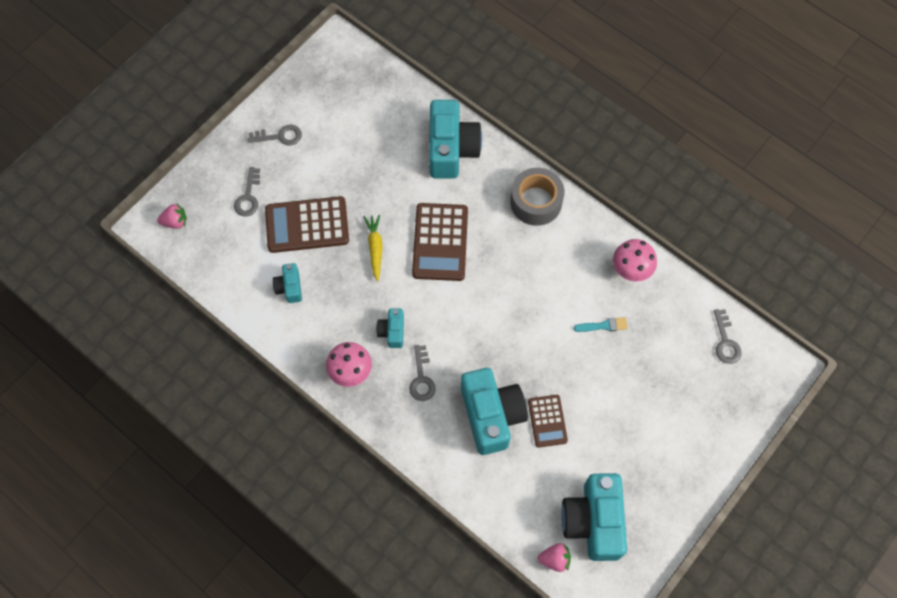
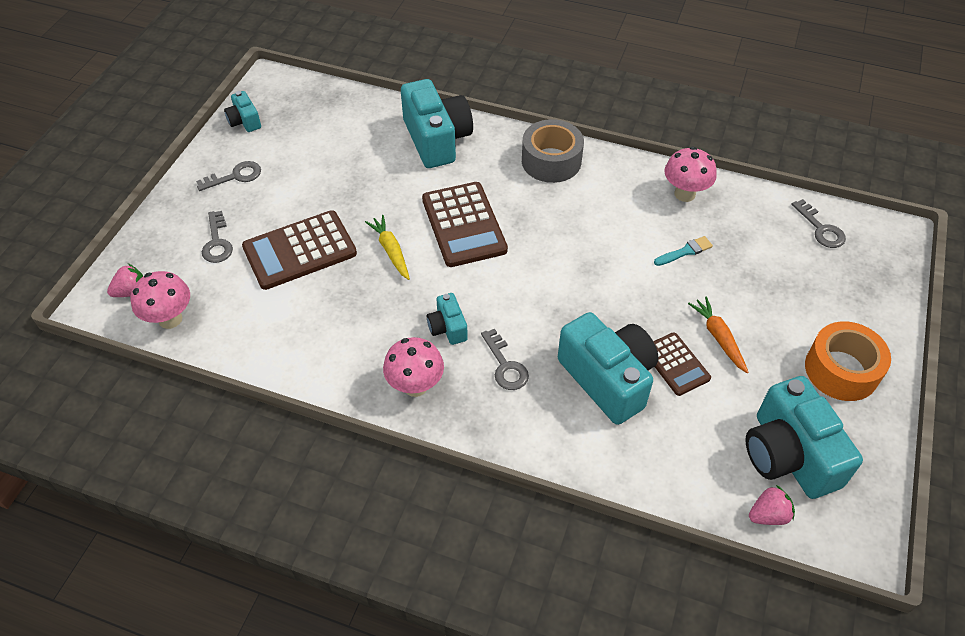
camera: 20 degrees left, 15 degrees down
turquoise camera [273,263,302,303] -> turquoise camera moved to [224,91,261,132]
none -> pink mushroom [130,271,190,329]
none -> orange carrot [688,296,749,373]
none -> orange tape [805,321,891,401]

